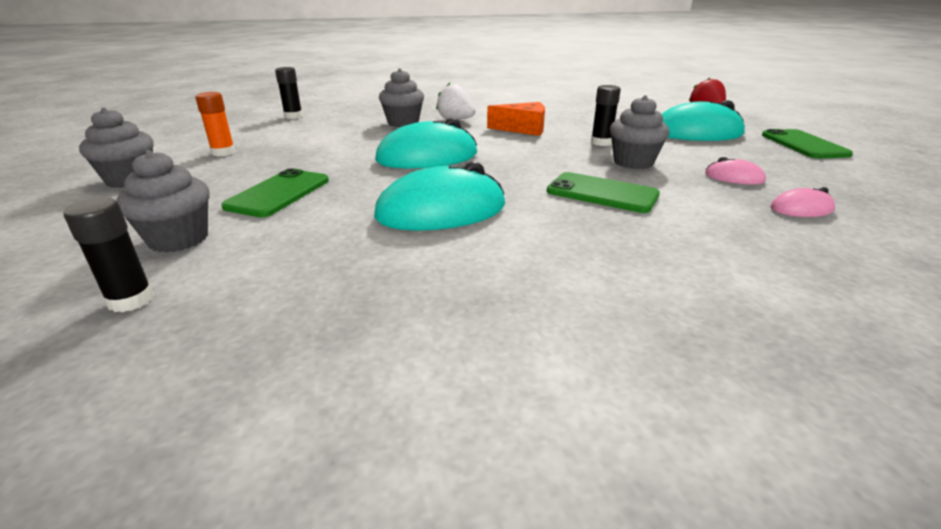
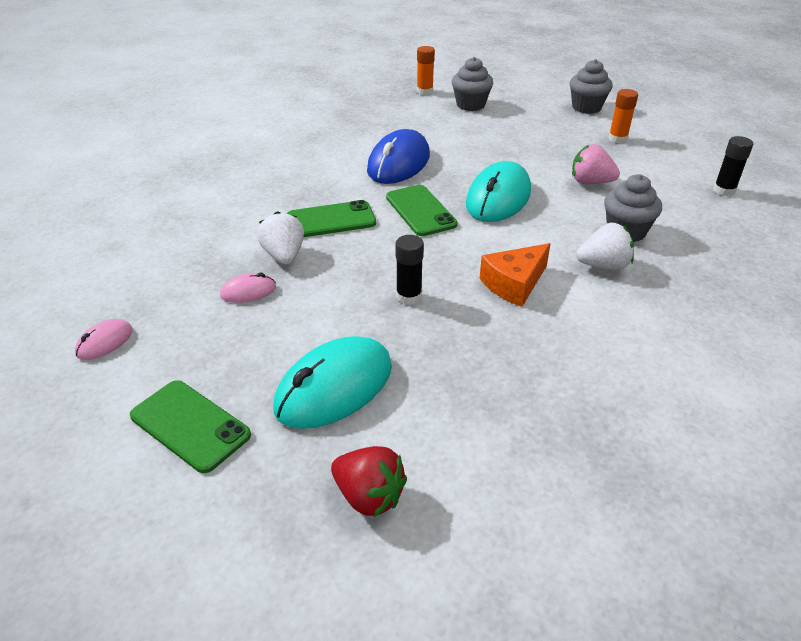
camera: 135 degrees right, 10 degrees up
black glue stick [63,198,154,312] -> orange glue stick [417,46,435,95]
green phone [221,168,329,218] -> green phone moved to [386,185,458,236]
turquoise mouse [374,162,505,231] -> blue mouse [367,129,430,184]
grey cupcake [610,95,670,169] -> none
pink mouse [771,187,835,217] -> pink mouse moved to [75,319,132,360]
none -> white strawberry [257,211,304,264]
none -> pink strawberry [572,144,620,184]

